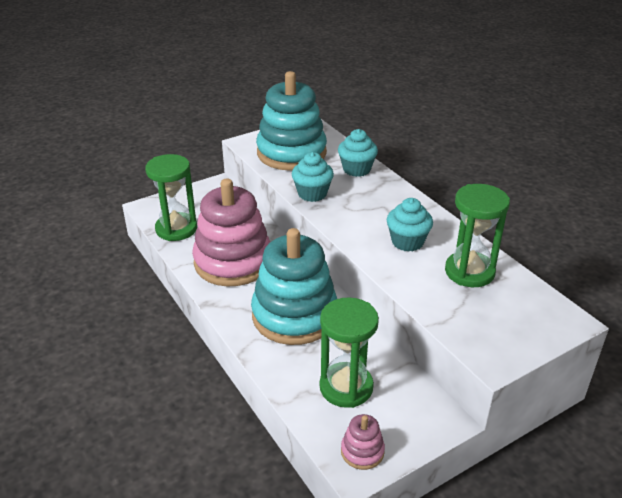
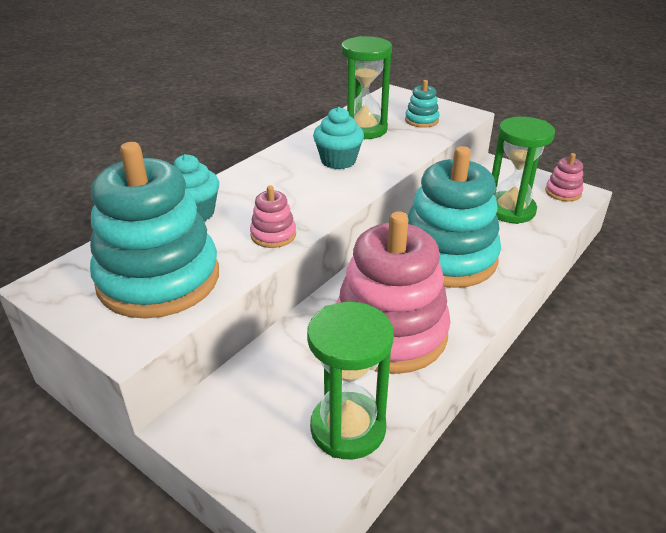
camera: 110 degrees left, 0 degrees up
turquoise cupcake [292,152,334,202] -> pink stacking toy [250,185,296,248]
none -> turquoise stacking toy [405,80,439,128]

